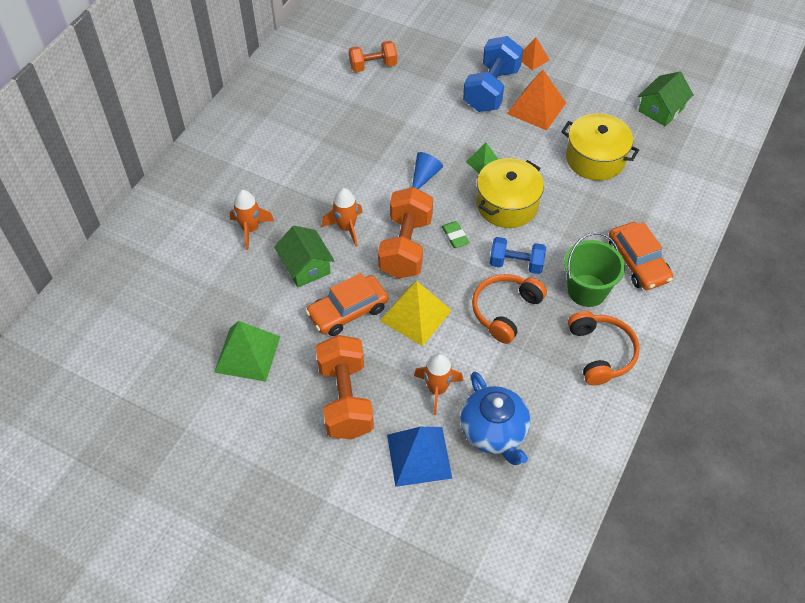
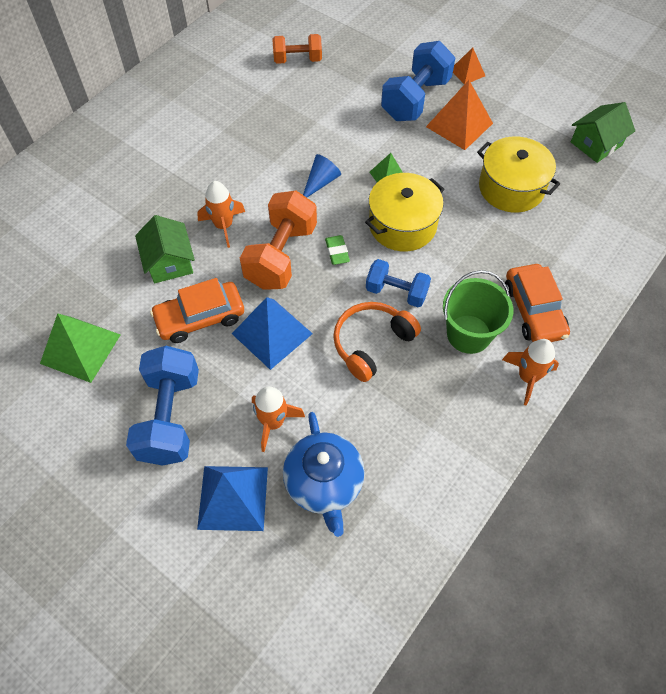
camera: 10 degrees right, 5 degrees up
orange rocket [230,190,274,250] -> orange rocket moved to [502,339,559,405]
orange dumbbell [316,335,374,439] -> blue dumbbell [126,346,199,466]
yellow pyramid [380,281,452,346] -> blue pyramid [232,297,313,370]
orange headphones [568,311,640,386] -> none

